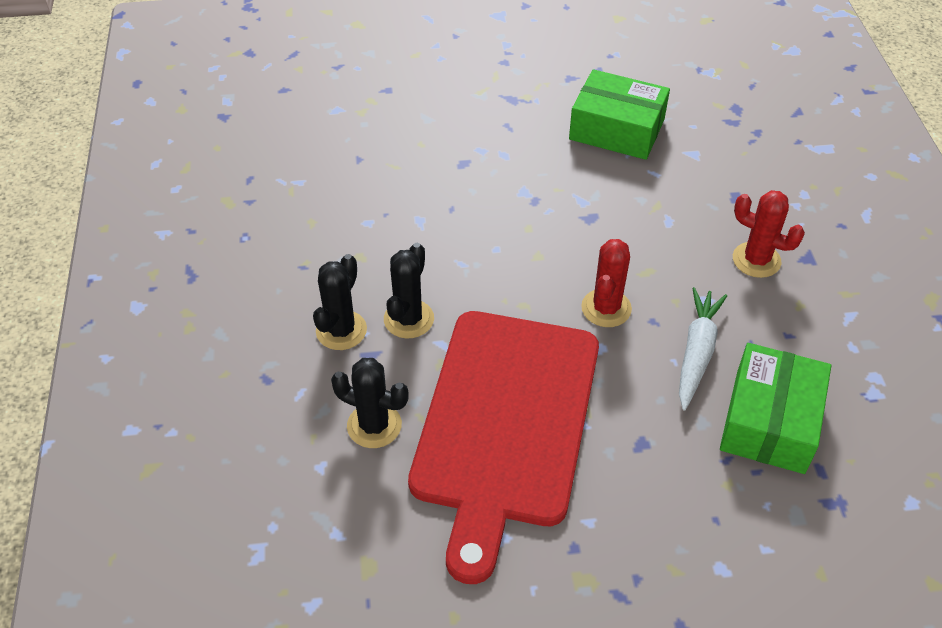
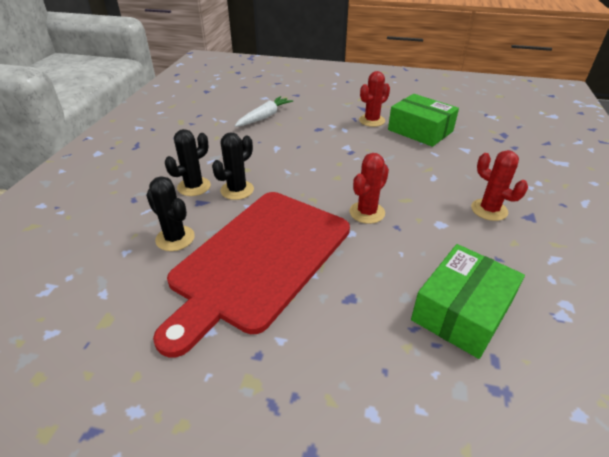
camera: 20 degrees right, 10 degrees down
white carrot [679,287,727,411] -> white carrot moved to [235,96,293,127]
none -> red cactus [359,71,390,127]

